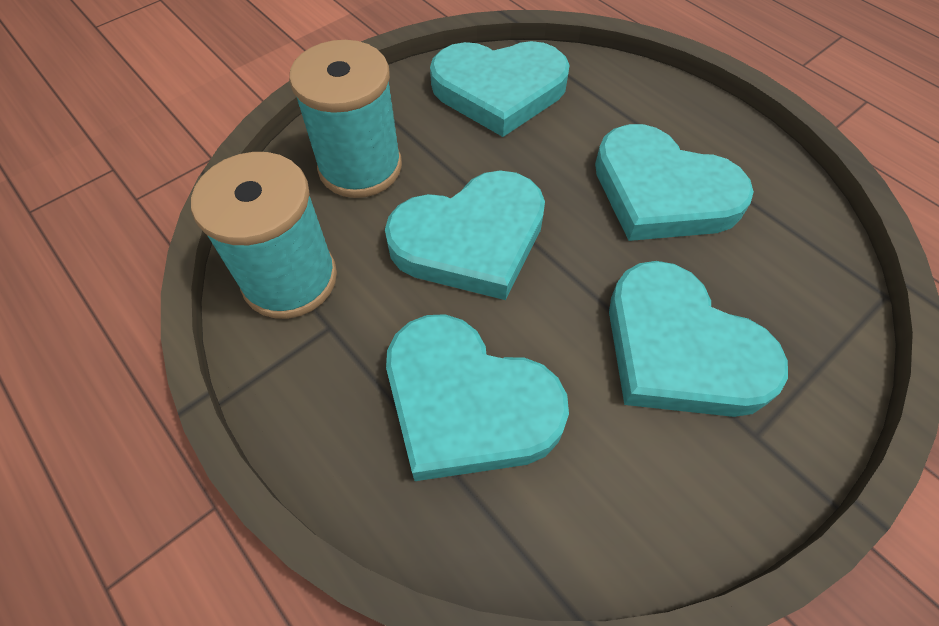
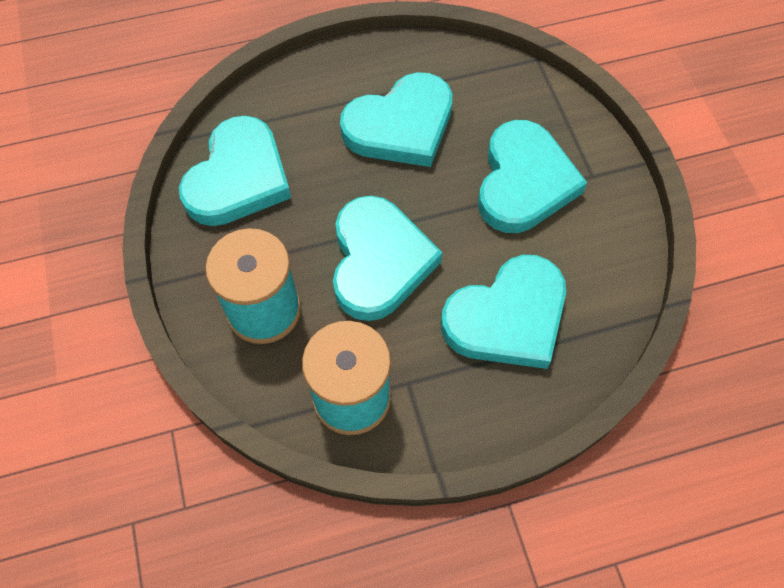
camera: 65 degrees left, 5 degrees up
turquoise heart [609,261,788,417] -> turquoise heart turned 60 degrees counterclockwise [478,120,587,233]

